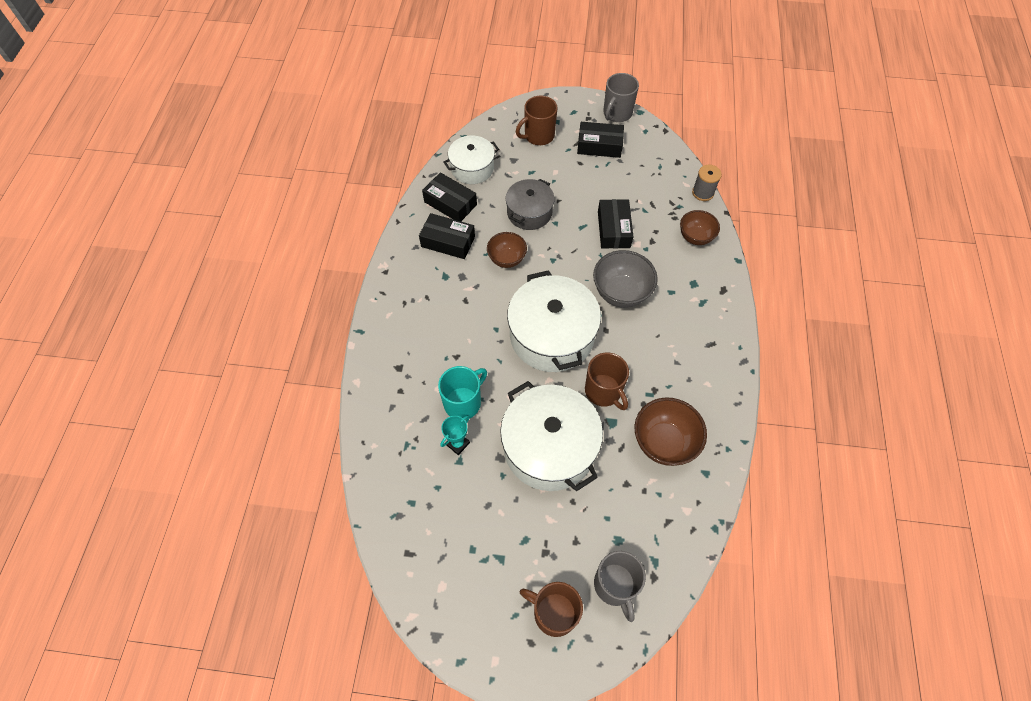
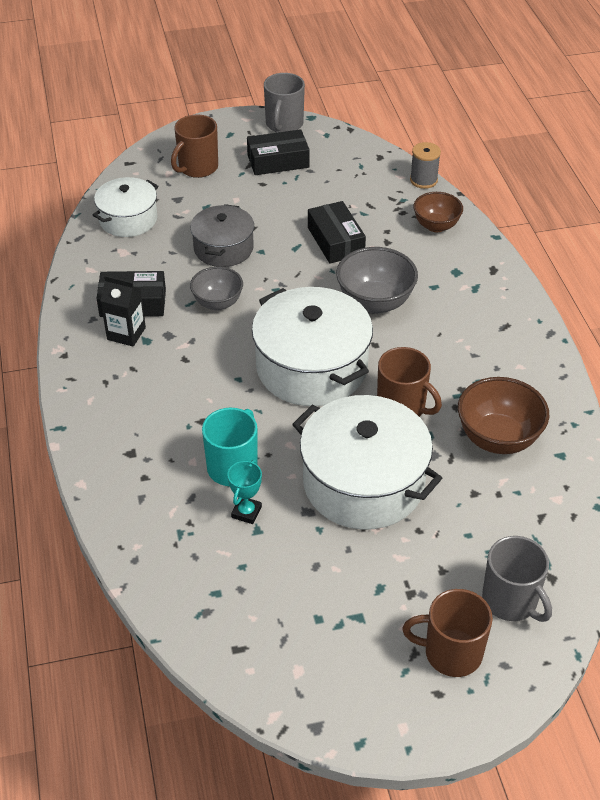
camera: 20 degrees left, 15 degrees down
black box [422,172,477,221] -> none
brown bowl [487,232,527,268] -> grey bowl [190,267,243,311]
none -> black carton [100,275,146,347]

